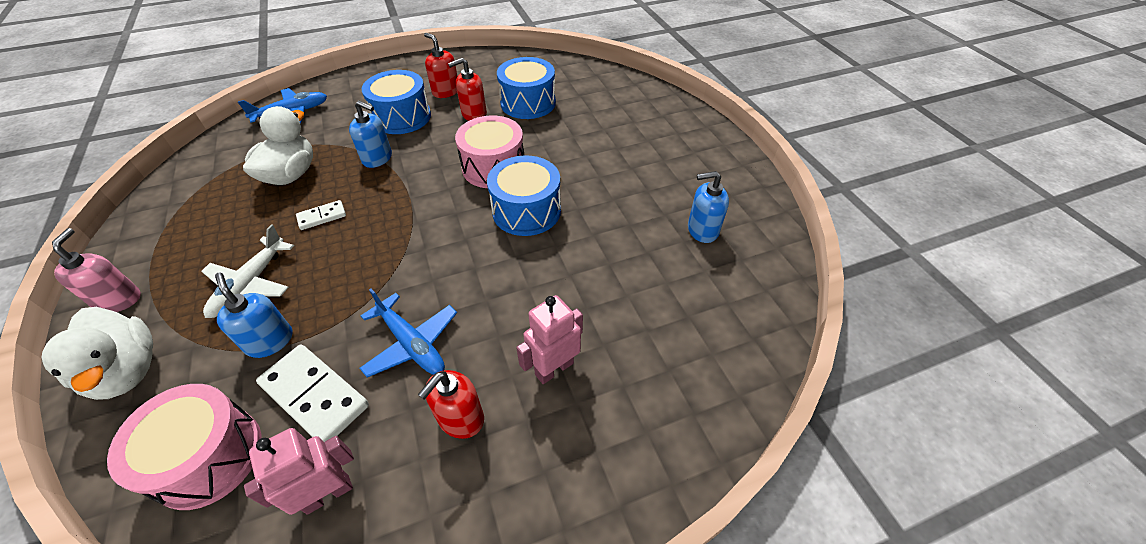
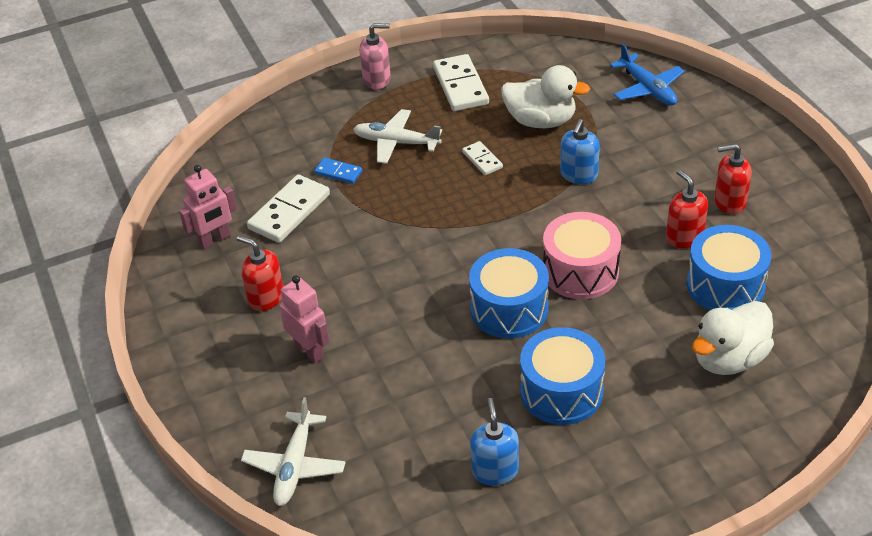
camera: 90 degrees right, 5 degrees down
white duck [41,307,153,400] -> white duck moved to [692,301,774,375]
pink drum [107,384,262,510] -> none
blue soap dispenser [215,272,292,358] -> blue domino [314,158,363,184]
pink robot [244,428,354,515] -> pink robot turned 90 degrees clockwise [179,165,237,249]
blue plane [360,288,457,377] -> none
blue drum [362,70,431,134] -> blue drum moved to [520,327,605,425]
red soap dispenser [424,33,457,98] -> red soap dispenser turned 135 degrees counterclockwise [714,144,752,214]
none -> white plane [241,397,346,506]
none -> white domino [433,54,489,111]

